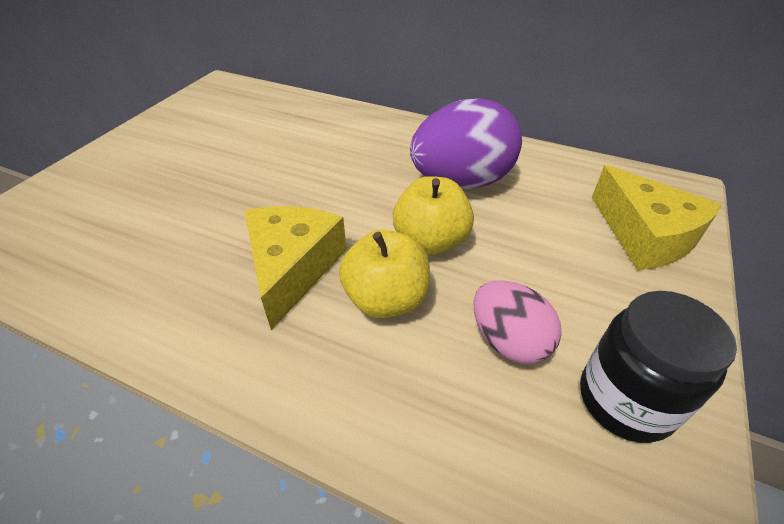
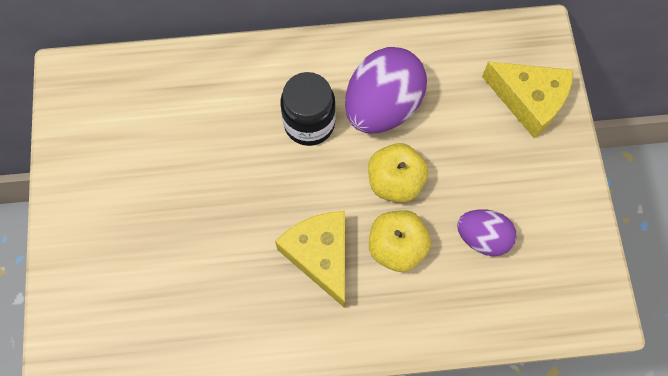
camera: 30 degrees left, 25 degrees up
pink egg [474,280,562,364] -> purple egg [457,209,516,256]
black jar [580,291,737,443] -> black jar moved to [280,72,336,146]

